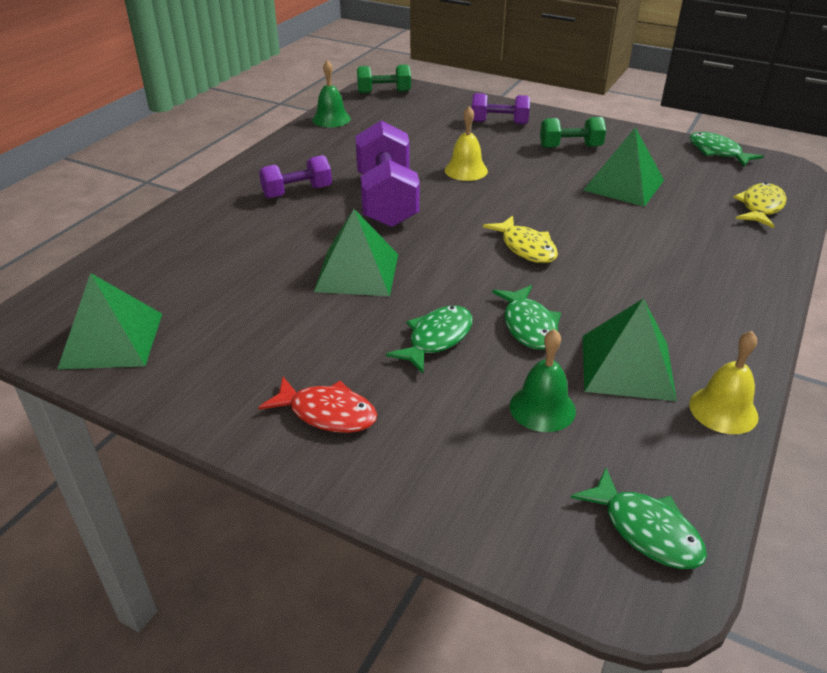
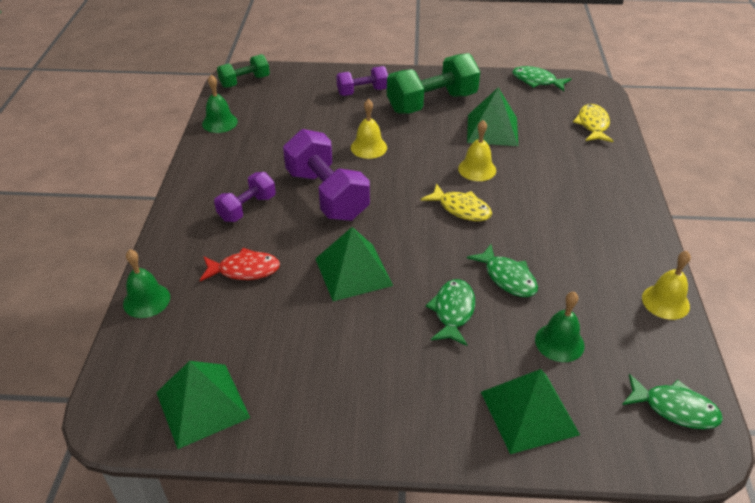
camera: 25 degrees left, 5 degrees up
red fish [258,377,377,433] -> red fish moved to [200,248,280,281]
green dumbbell [540,117,606,148] -> green dumbbell [387,53,480,114], size x1.75
green pyramid [583,298,677,401] -> green pyramid moved to [481,369,580,454]
none -> green bell [123,249,170,318]
none -> yellow bell [458,120,496,181]

